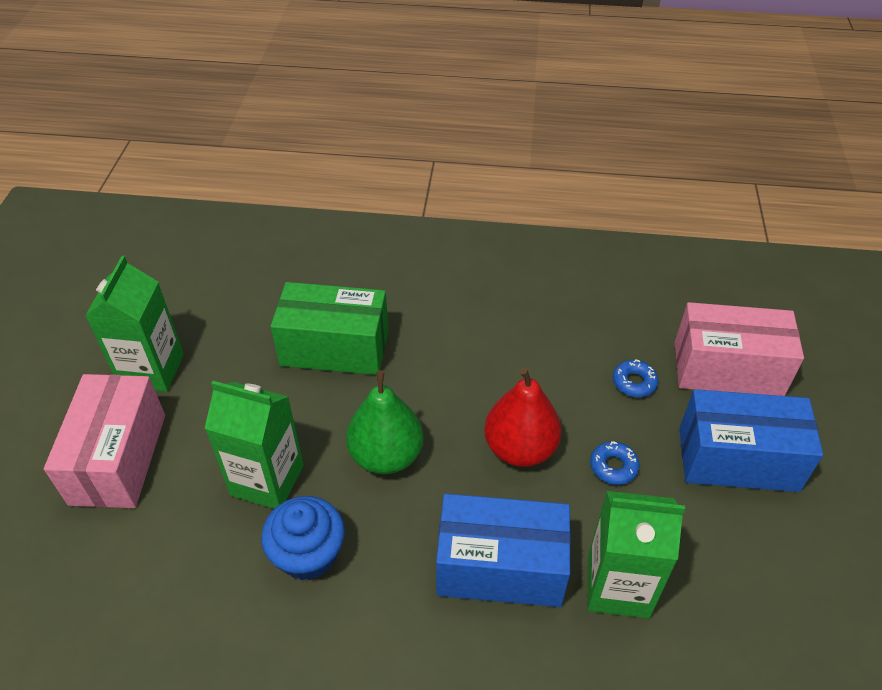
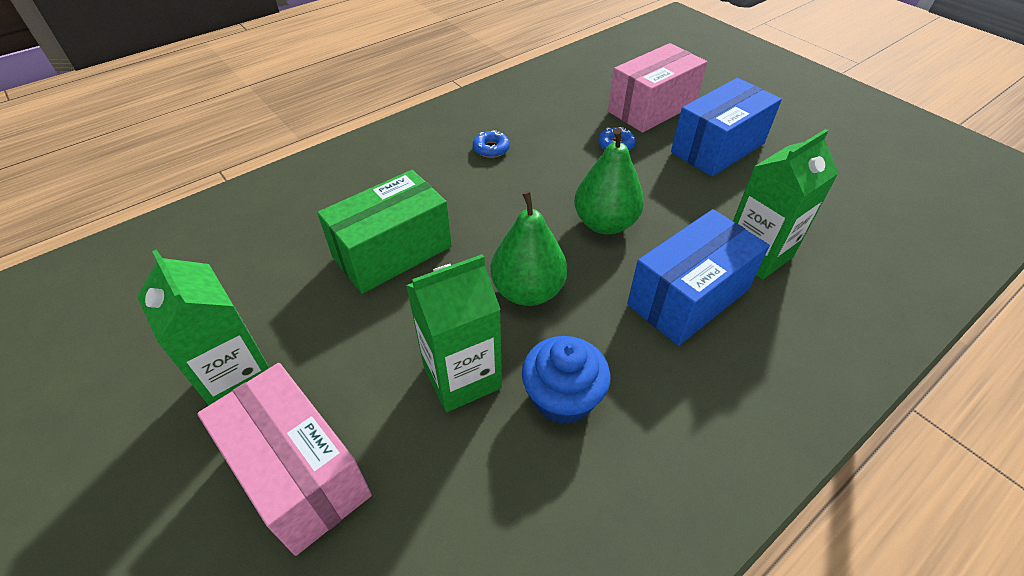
camera: 45 degrees left, 0 degrees up
red pear [484,368,562,467] -> green pear [574,128,644,235]
blue donut [590,441,640,485] -> blue donut moved to [473,131,510,158]

